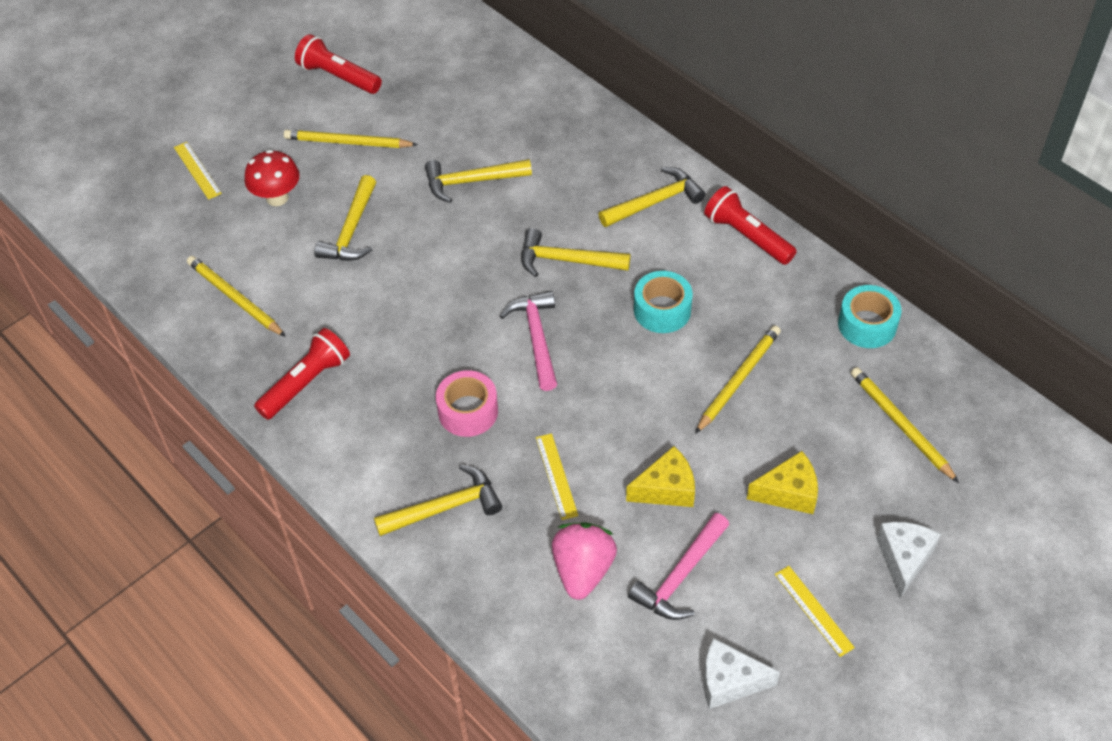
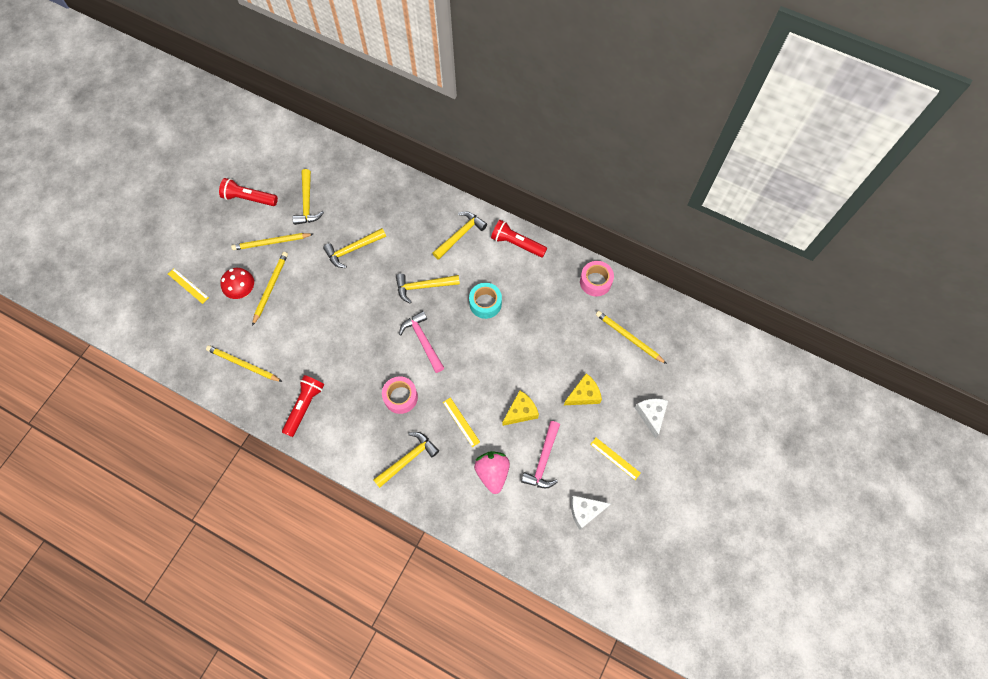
camera: 20 degrees left, 15 degrees up
yellow hammer [314,175,376,261] -> yellow hammer moved to [292,169,324,225]
yellow pencil [695,325,781,434] -> yellow pencil moved to [252,252,288,326]
turquoise tape [838,285,902,348] -> pink tape [580,261,614,297]

